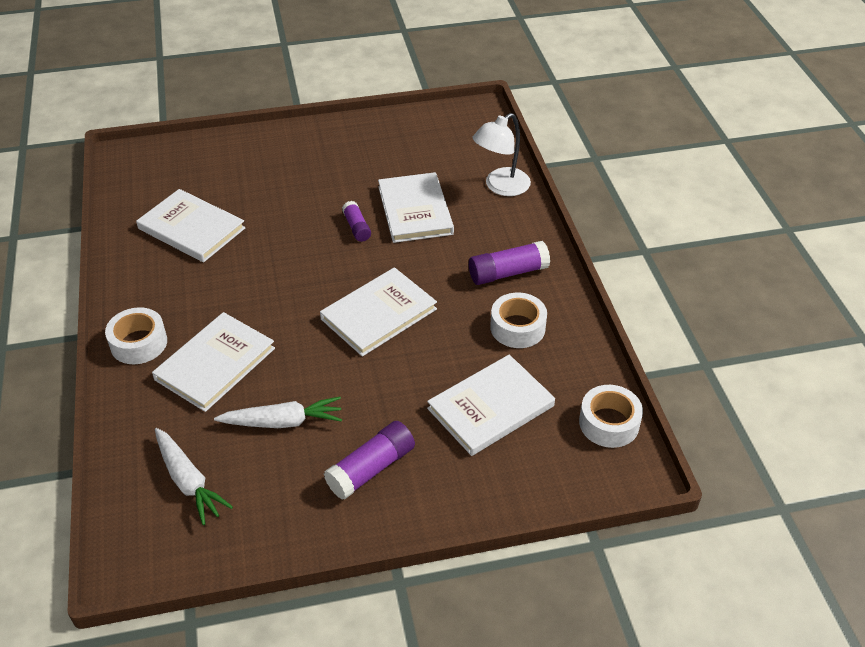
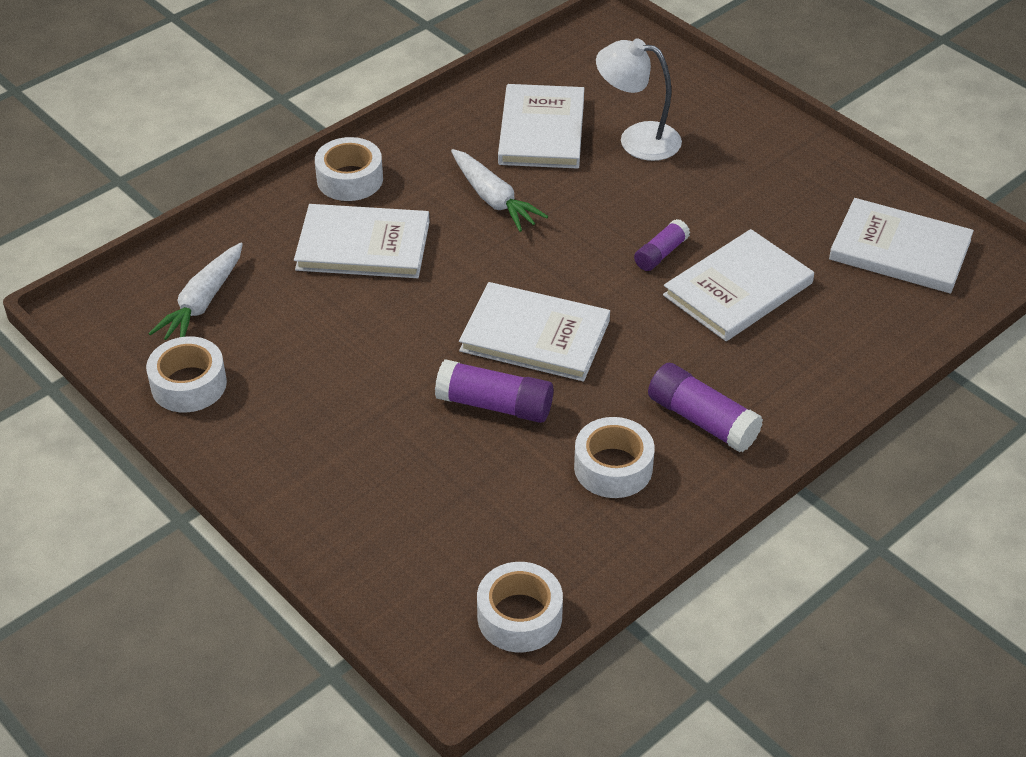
camera: 60 degrees right, 0 degrees up
white carrot [214,397,342,428] -> white carrot moved to [451,149,548,232]
purple glue stick [324,421,415,500] -> purple glue stick moved to [435,359,553,423]
white book [427,355,555,456] -> white book moved to [829,198,974,293]
white lamp [472,113,531,196] -> white lamp moved to [596,39,682,161]
none -> white tape [146,336,227,412]

